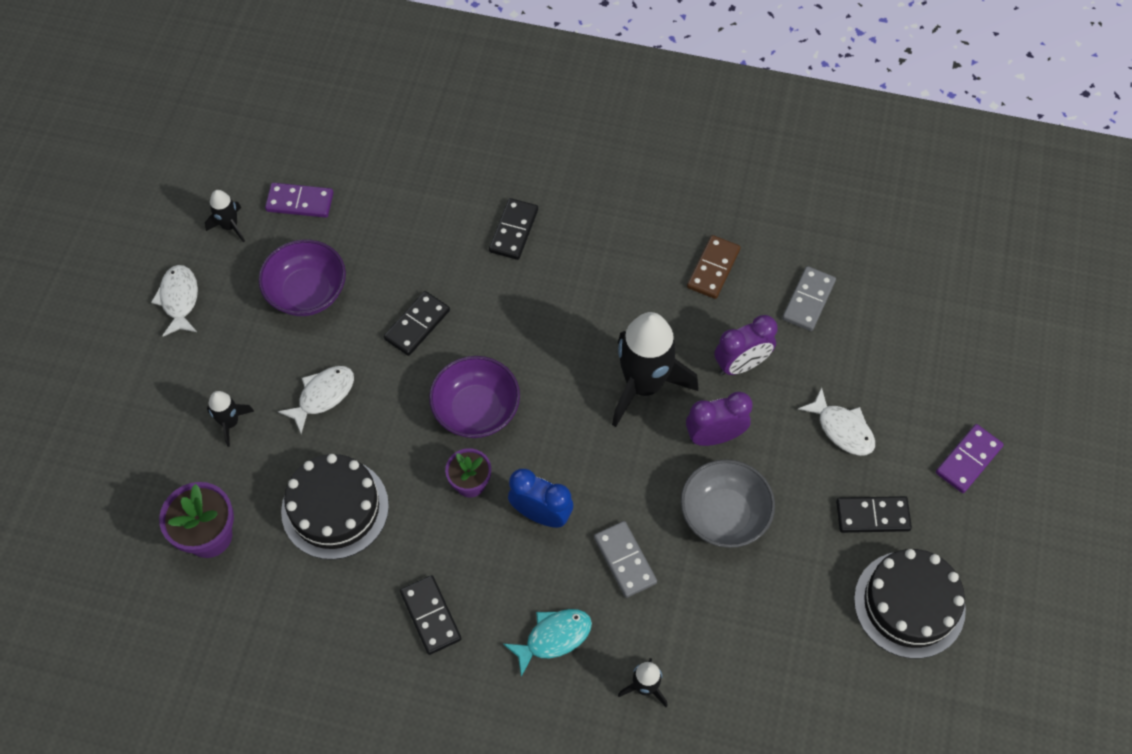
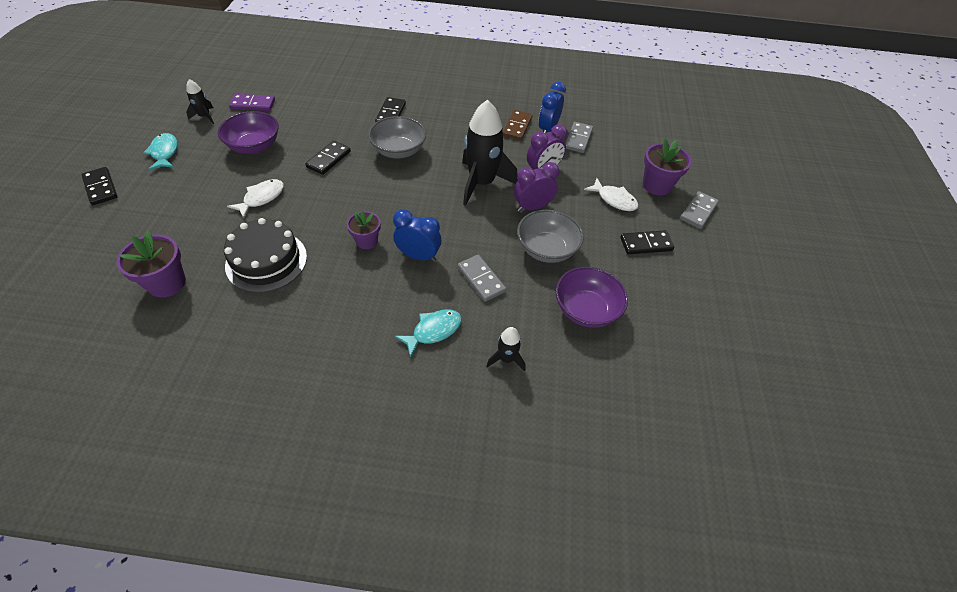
camera: 10 degrees left, 10 degrees down
white fish [151,265,198,336] -> turquoise fish [143,133,178,170]
black rocket [207,391,255,447] -> none
black domino [400,575,461,655] -> black domino moved to [81,167,117,205]
purple bowl [429,356,520,438] -> purple bowl moved to [555,267,628,328]
black cake [854,549,966,659] -> none
purple domino [936,424,1004,493] -> grey domino [680,191,719,229]
none -> grey bowl [368,116,426,159]
none -> blue clock [538,82,566,133]
none -> purple flower pot [643,139,692,195]

